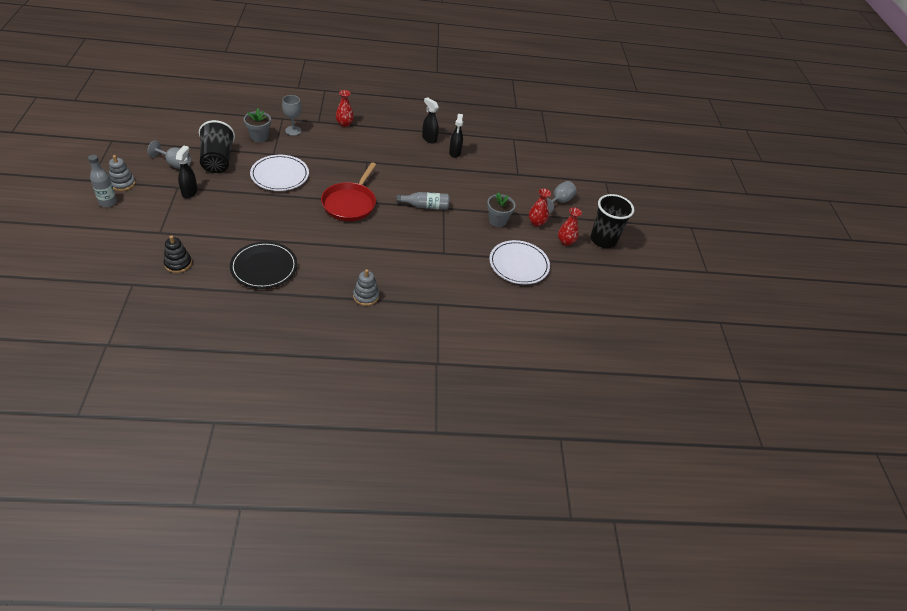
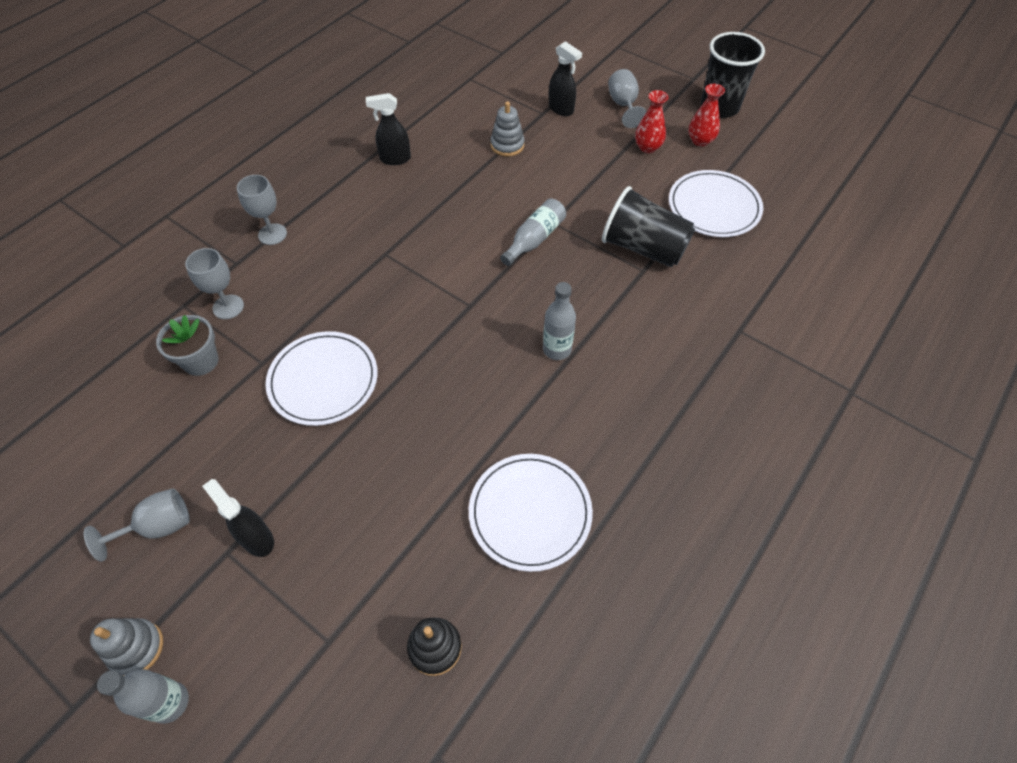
camera: 45 degrees left, 10 degrees up
black cup [199,120,235,173] -> black cup moved to [602,186,695,267]
black plate [230,242,297,289] -> white plate [469,454,593,572]
red pan [321,162,376,221] -> none
red vase [336,90,354,127] -> grey goblet [237,175,287,245]
grey stacking toy [353,269,379,306] -> grey stacking toy moved to [490,102,525,157]
black spray bottle [449,114,463,158] -> black spray bottle moved to [549,41,582,116]
grey flower pot [487,192,516,227] -> none
none -> grey bottle [543,282,576,360]

